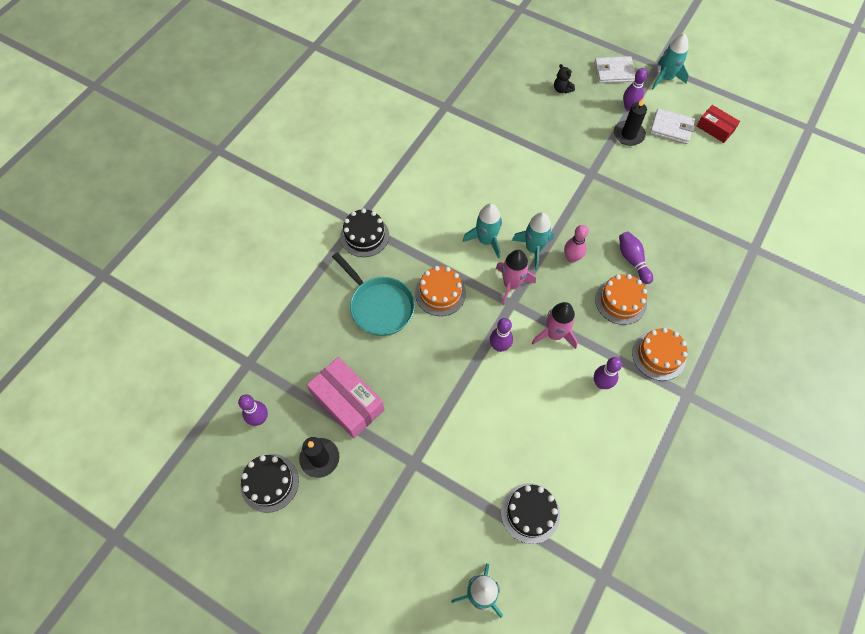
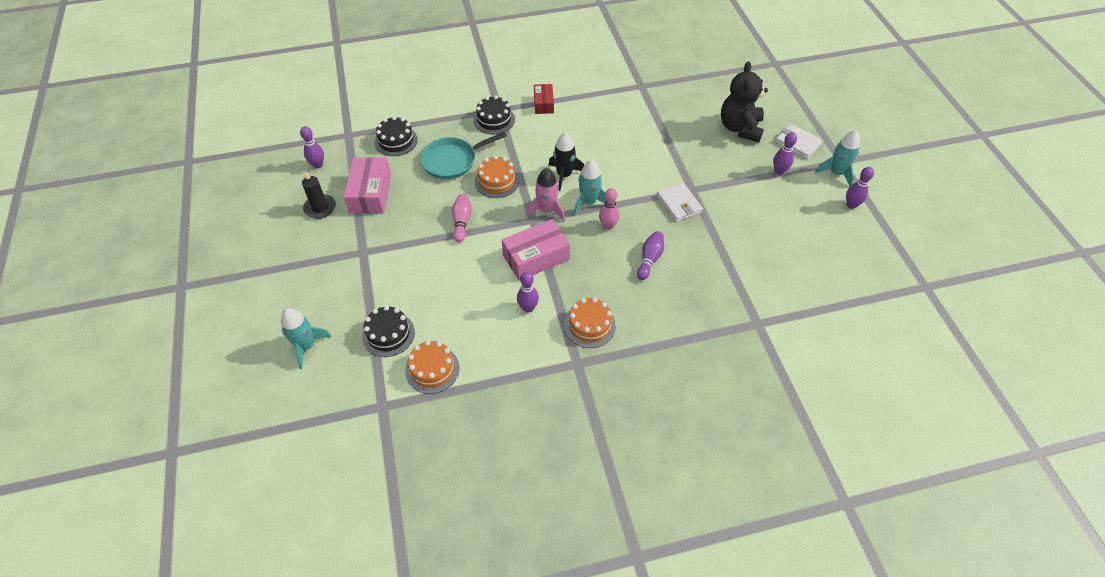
camera: 45 degrees right, 10 degrees down
black cake [241,454,299,513] -> black cake moved to [375,116,418,156]
turquoise pan [332,252,415,336] -> turquoise pan turned 60 degrees clockwise [420,132,507,179]
turquoise rocket [463,203,502,259] -> black rocket [549,132,584,191]
purple bowling pin [490,318,513,352] -> purple bowling pin moved to [846,167,874,209]
pink rocket [532,302,578,349] -> pink box [502,219,570,281]
black teddy bear [554,64,575,94] -> black teddy bear [721,62,768,142], size x2.37
orange cake [595,274,647,325] -> orange cake moved to [405,340,460,394]
black candle [614,97,647,146] -> none
white wallet [650,108,695,144] -> white wallet moved to [657,183,703,222]
red box [697,105,740,143] -> red box moved to [534,84,554,114]
none -> pink bowling pin [452,194,472,242]

